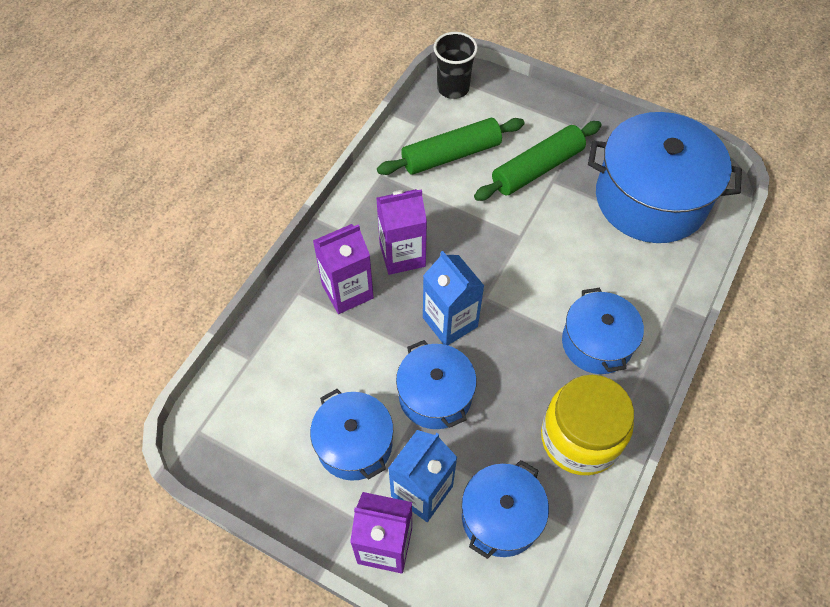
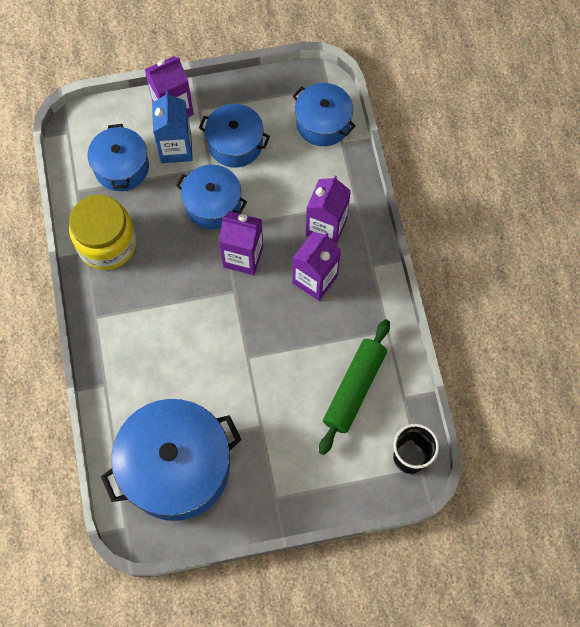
camera: 140 degrees right, 10 degrees up
blue carton [423,251,484,345] -> purple carton [219,211,263,275]
green rolling pin [474,121,601,201] -> none
blue pot [562,288,644,374] -> blue pot moved to [293,83,355,146]

